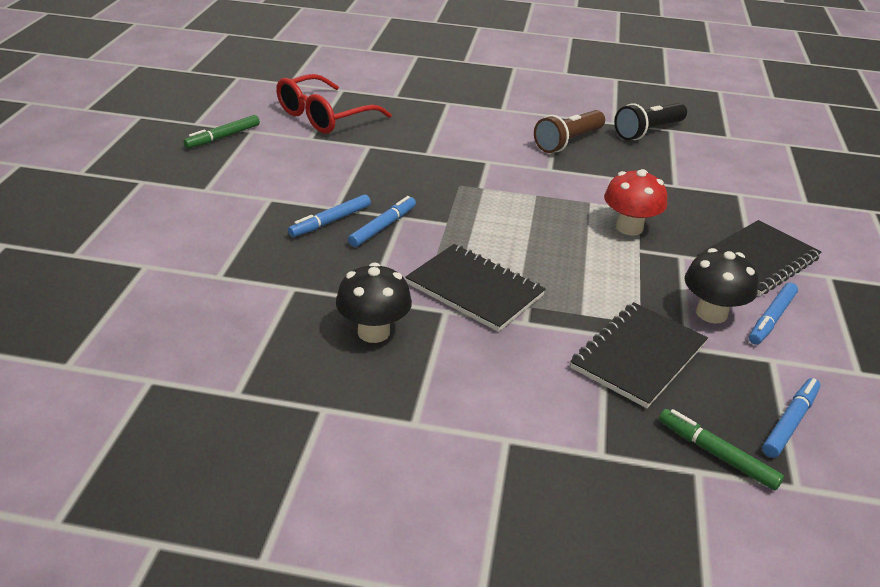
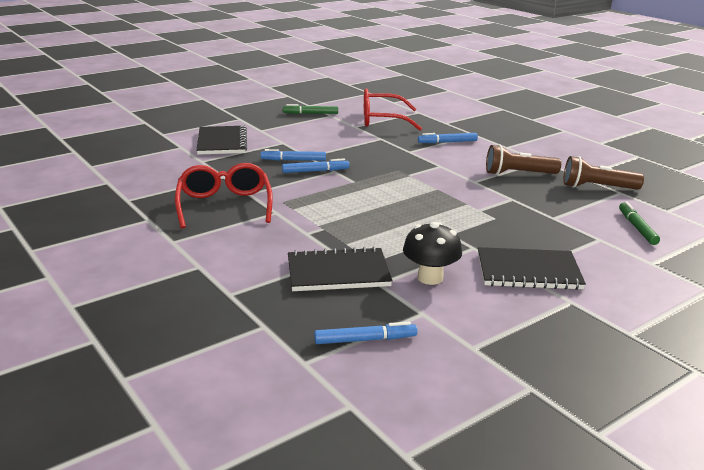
camera: 45 degrees right, 10 degrees down
black mushroom [336,263,412,343] -> red glasses [175,163,273,228]
black notebook [405,244,546,332] -> black notebook moved to [196,125,247,155]
red mushroom [604,169,667,236] -> none
black flashlight [614,103,687,140] -> brown flashlight [564,156,644,190]
green marker [659,409,784,490] -> green marker moved to [619,201,660,245]
blue marker [749,282,798,345] -> blue marker moved to [418,133,478,143]

